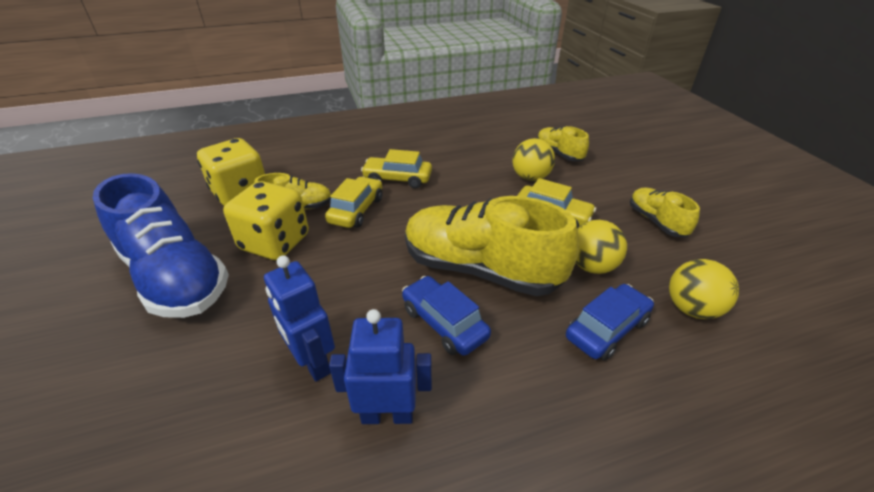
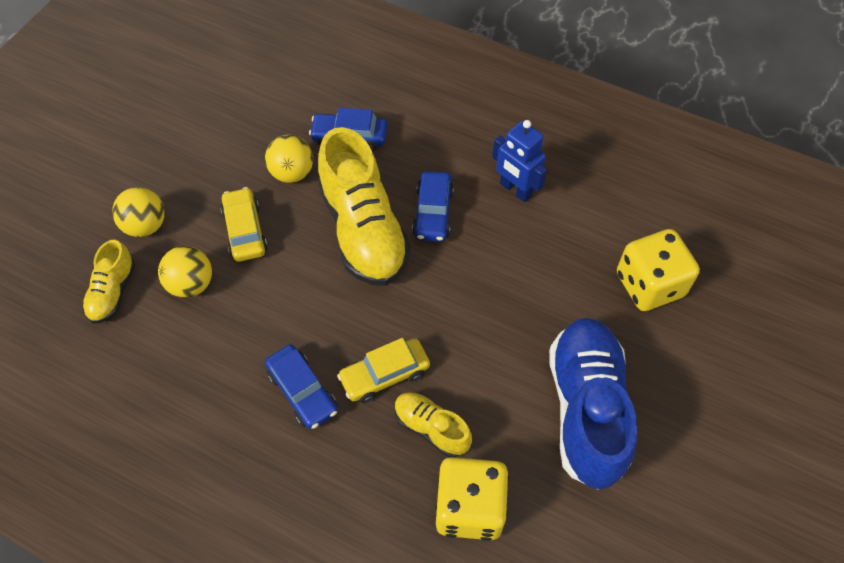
camera: 135 degrees left, 20 degrees up
yellow dice [223,181,309,260] -> yellow dice moved to [617,229,700,311]
blue robot [264,255,335,382] -> none
yellow car [361,149,432,188] -> blue car [265,345,338,430]
yellow shoe [630,188,700,237] -> none
yellow ball [669,259,739,319] -> yellow ball moved to [112,187,165,237]

